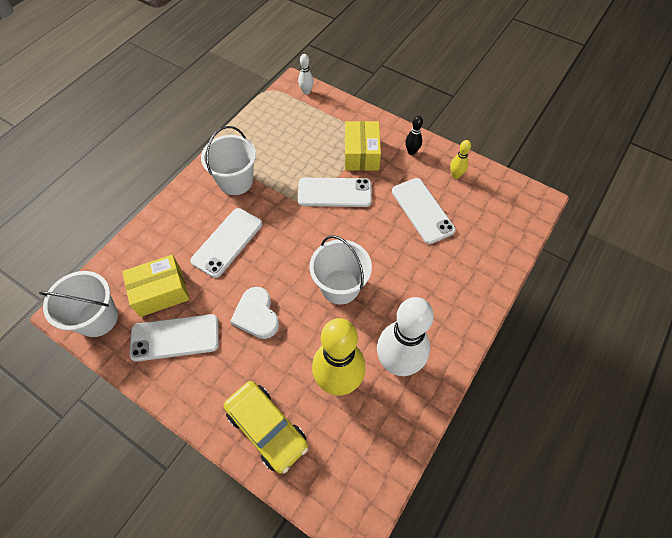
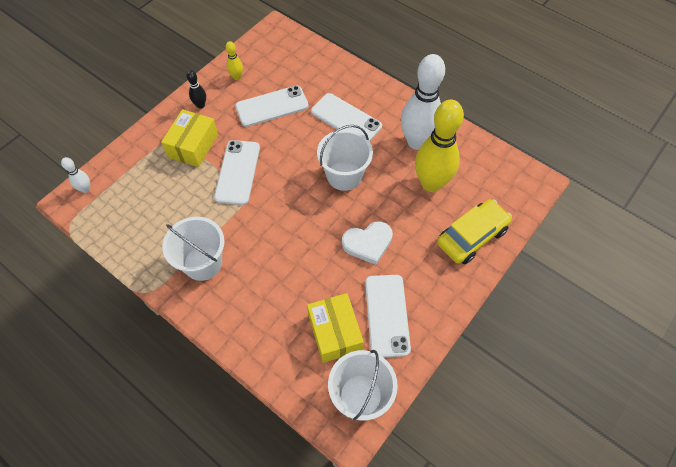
camera: 85 degrees left, 0 degrees up
white phone [190,208,262,278] -> white phone moved to [311,93,382,142]
yellow box [345,121,381,171] -> yellow box turned 75 degrees counterclockwise [161,109,218,167]

